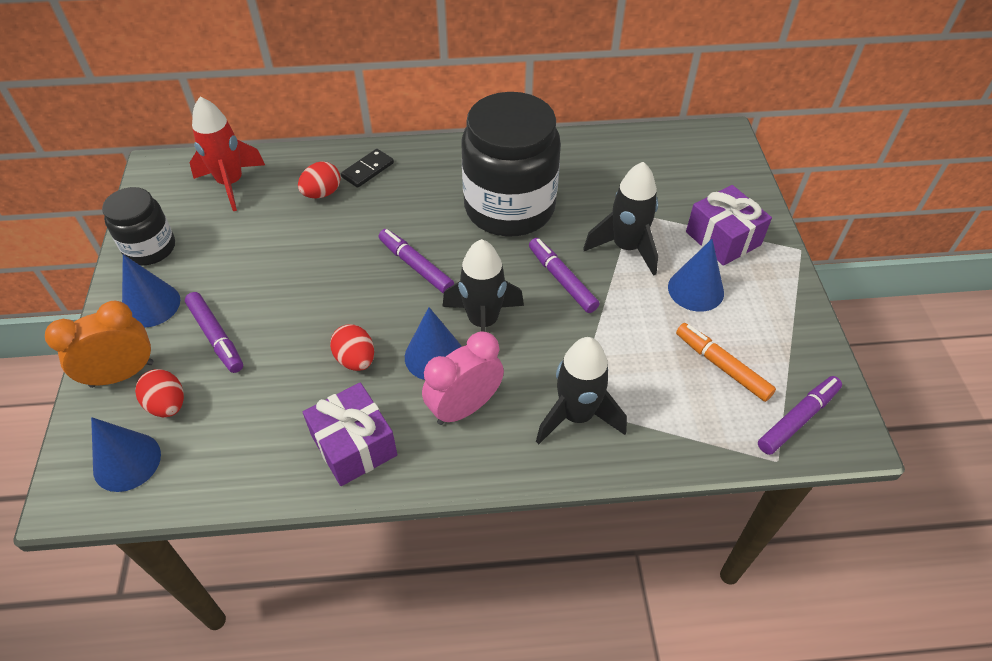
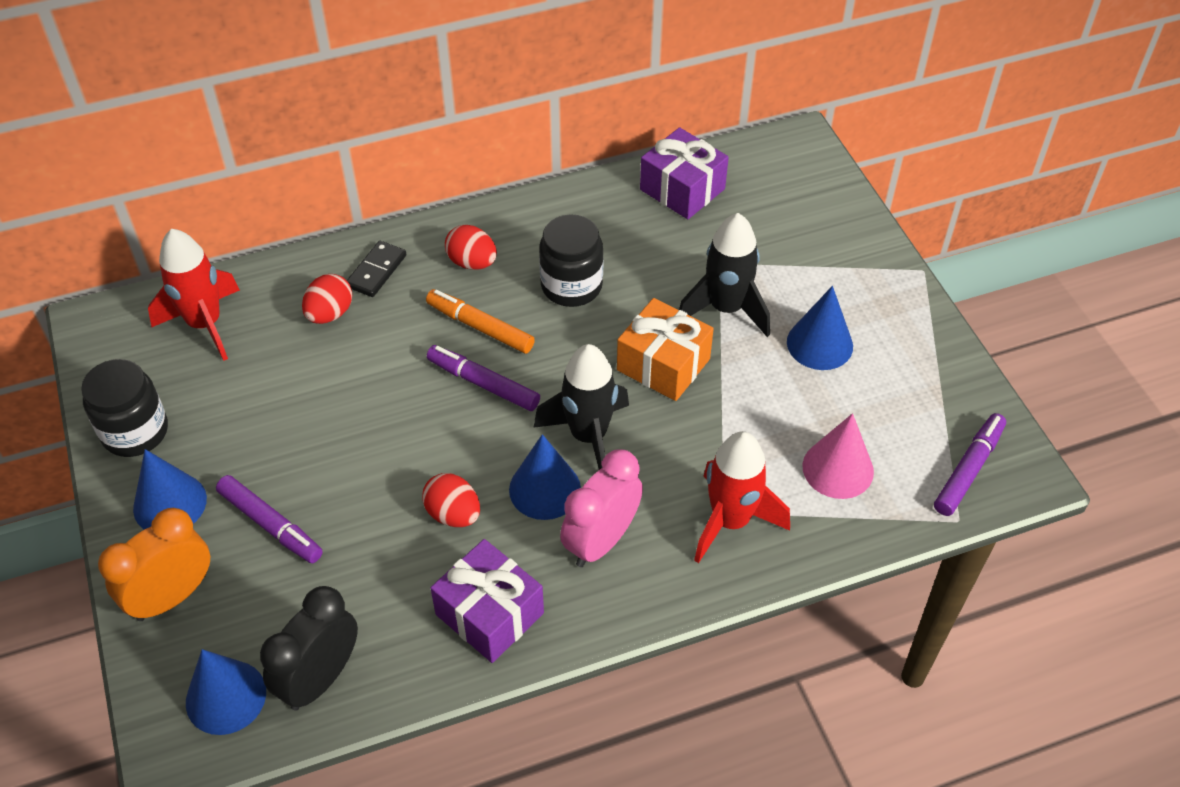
camera: 15 degrees left, 0 degrees up
red egg [135,369,184,417] -> red egg moved to [445,225,497,269]
black jar [462,92,561,236] -> black jar [539,214,603,307], size x0.54
purple marker [529,238,599,313] -> orange gift [617,298,714,401]
black rocket [536,337,627,444] -> red rocket [694,431,790,563]
orange marker [676,323,776,402] -> orange marker moved to [426,289,535,354]
purple gift [686,185,772,266] -> purple gift moved to [640,127,729,219]
none -> black clock [260,586,358,711]
none -> pink cone [803,413,874,499]

